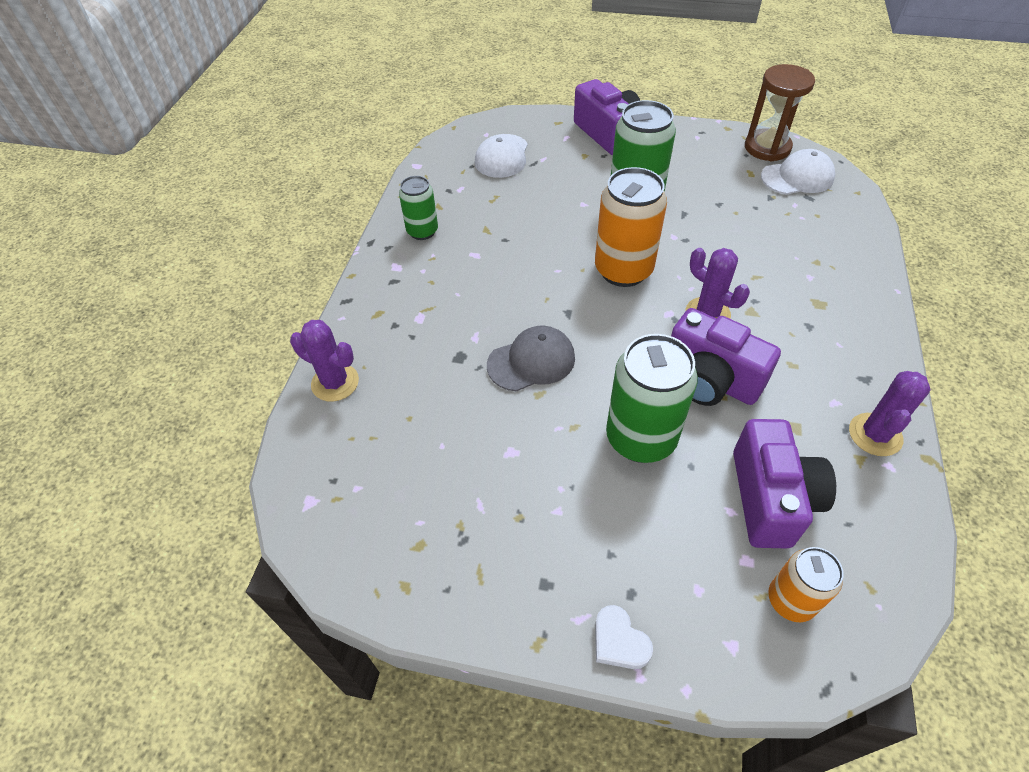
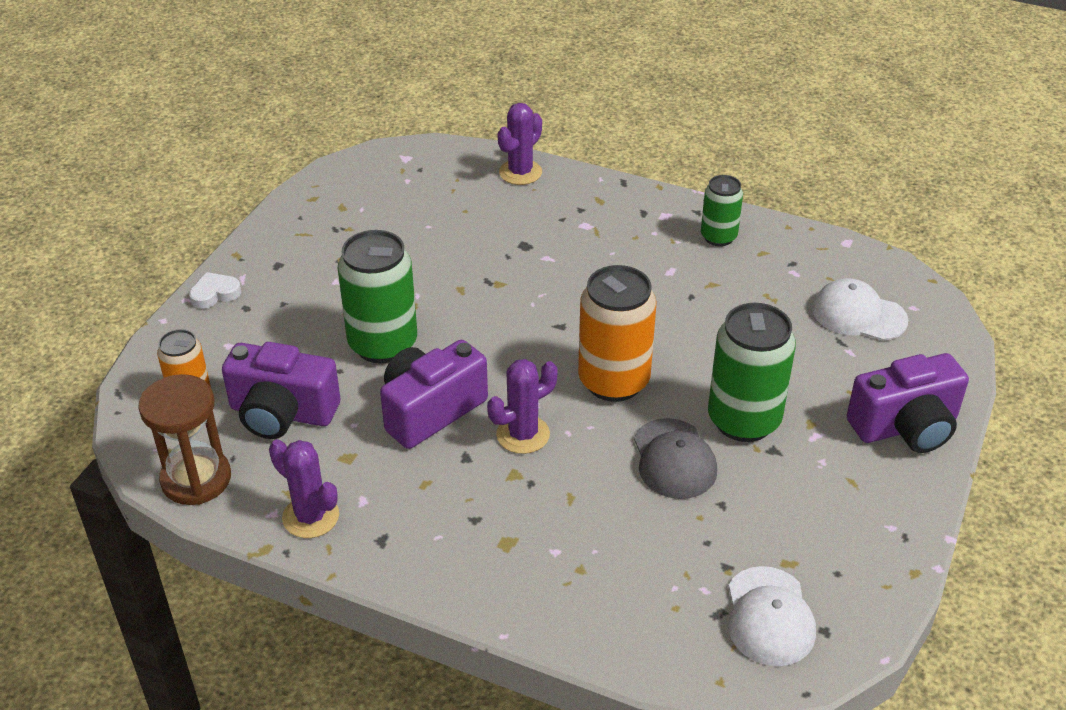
camera: 100 degrees right, 10 degrees down
grey cap [487,325,575,391] -> grey cap moved to [634,418,717,499]
brown hourglass [745,64,815,161] -> brown hourglass moved to [138,374,231,505]

